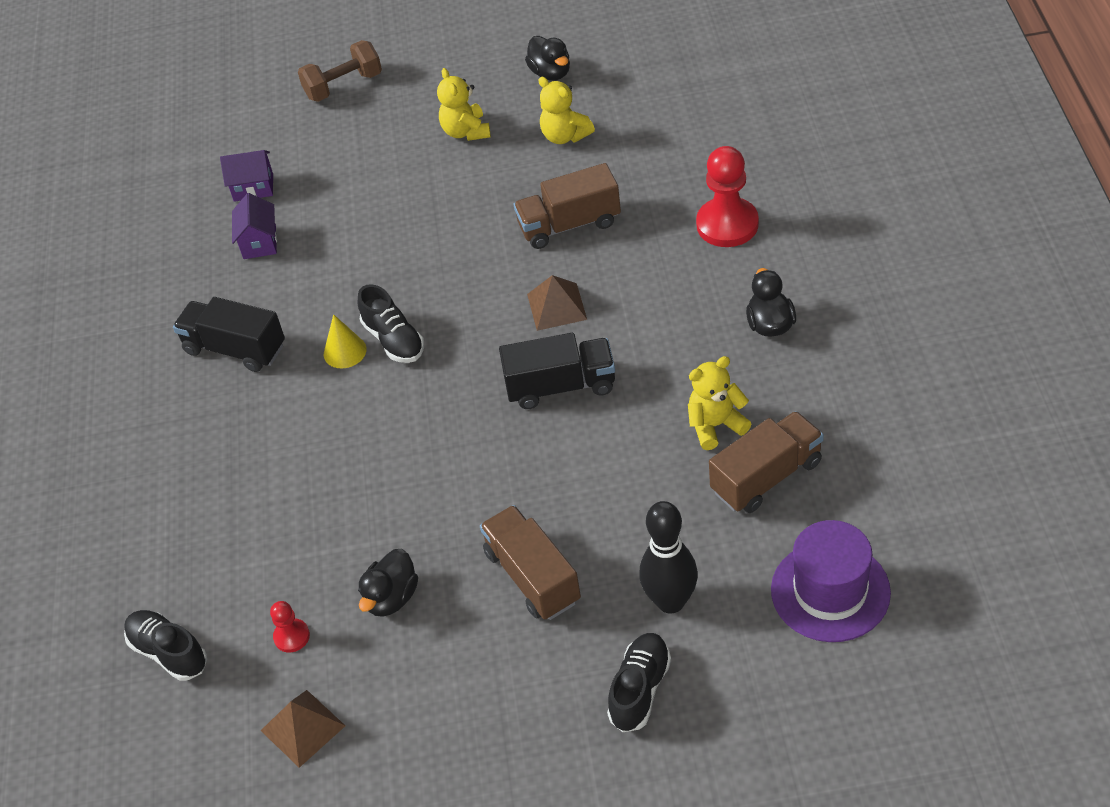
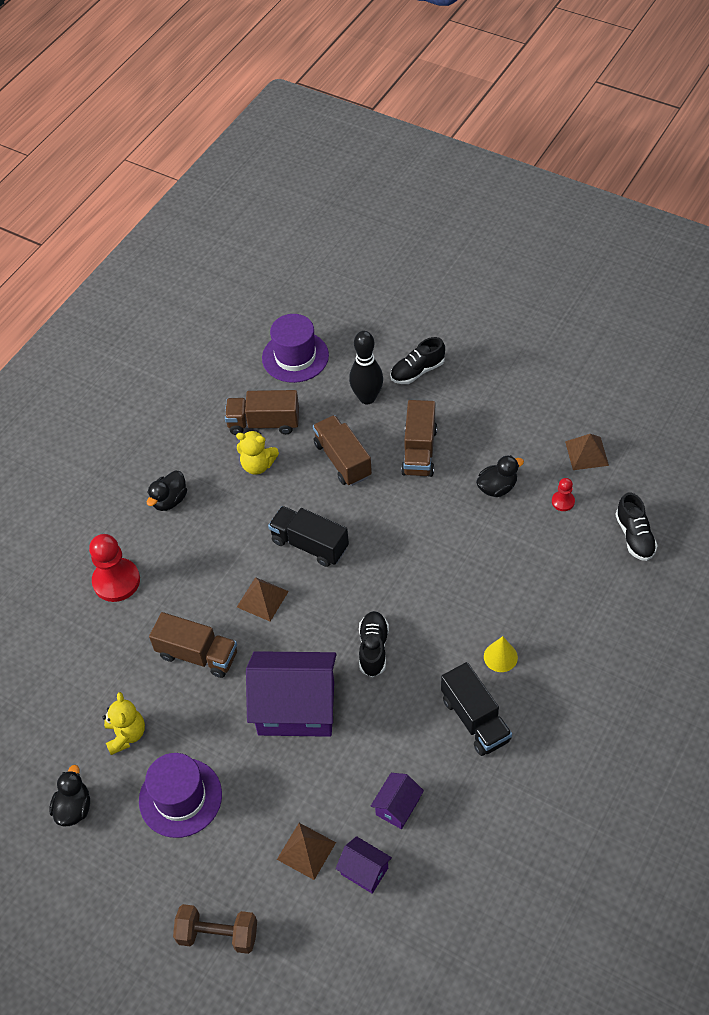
camera: 145 degrees left, 5 degrees up
yellow cone [324,314,367,368] -> yellow cone moved to [484,636,518,672]
yellow teddy bear [437,68,491,141] -> purple hat [139,753,222,838]
none -> purple house [246,651,337,737]
none -> brown pyramid [277,823,336,880]
none -> brown truck [313,415,372,486]

